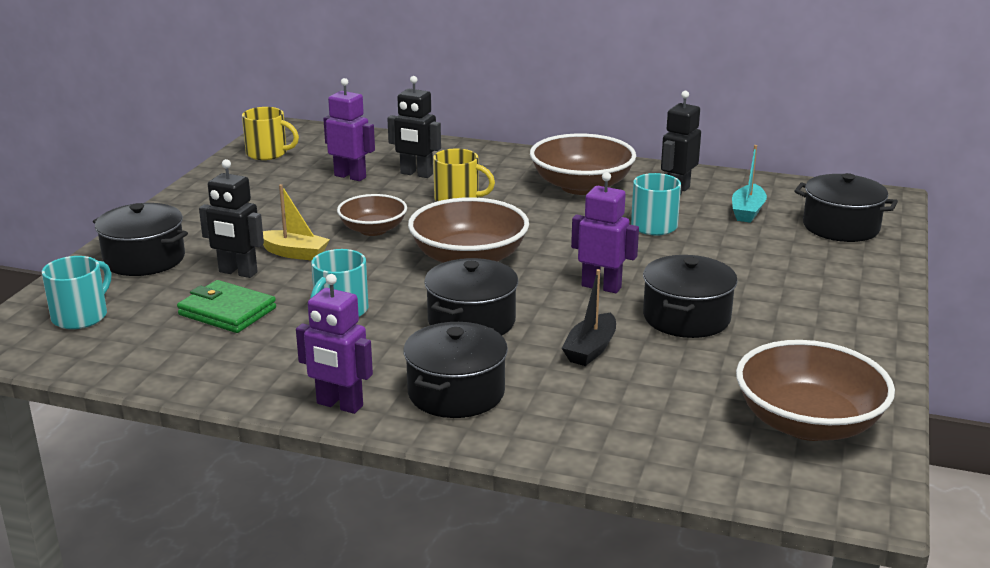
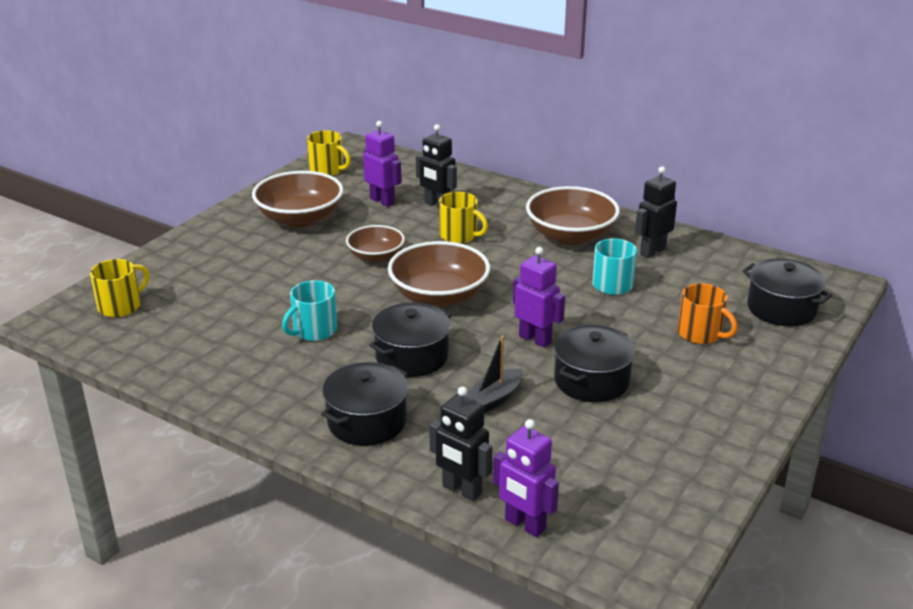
camera: 15 degrees right, 5 degrees up
turquoise mug [42,256,111,329] -> yellow mug [90,259,149,317]
black pot [93,203,188,276] -> none
green wallet [177,280,276,333] -> none
black robot [199,159,264,278] -> black robot moved to [429,386,492,501]
yellow boat [263,184,330,261] -> none
purple robot [296,274,373,414] -> purple robot moved to [493,419,559,537]
turquoise boat [732,145,767,223] -> none
brown bowl [736,340,895,441] -> brown bowl moved to [252,171,343,227]
none -> orange mug [677,283,737,344]

